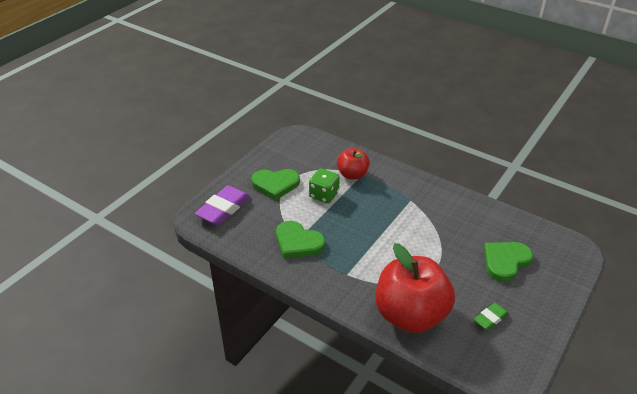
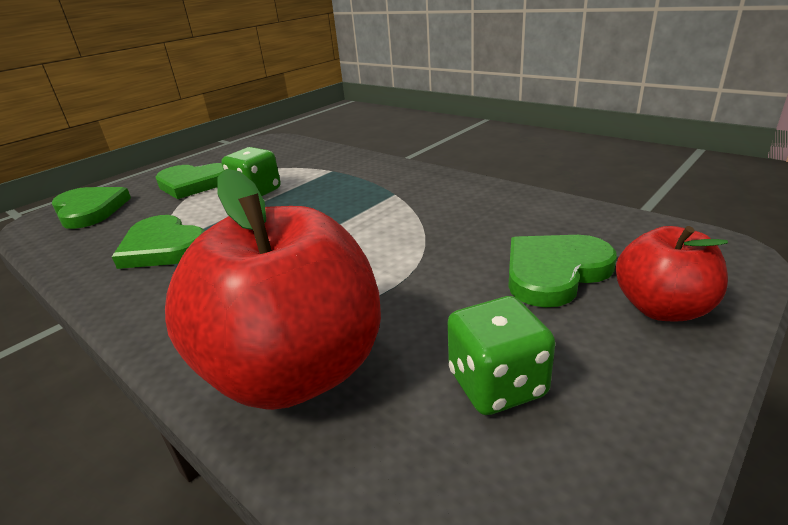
camera: 10 degrees right, 10 degrees down
purple eraser [195,185,250,225] -> green heart [52,187,131,229]
red apple [337,148,370,180] -> red apple moved to [616,226,728,321]
green eraser [474,303,509,330] -> green dice [447,296,555,415]

